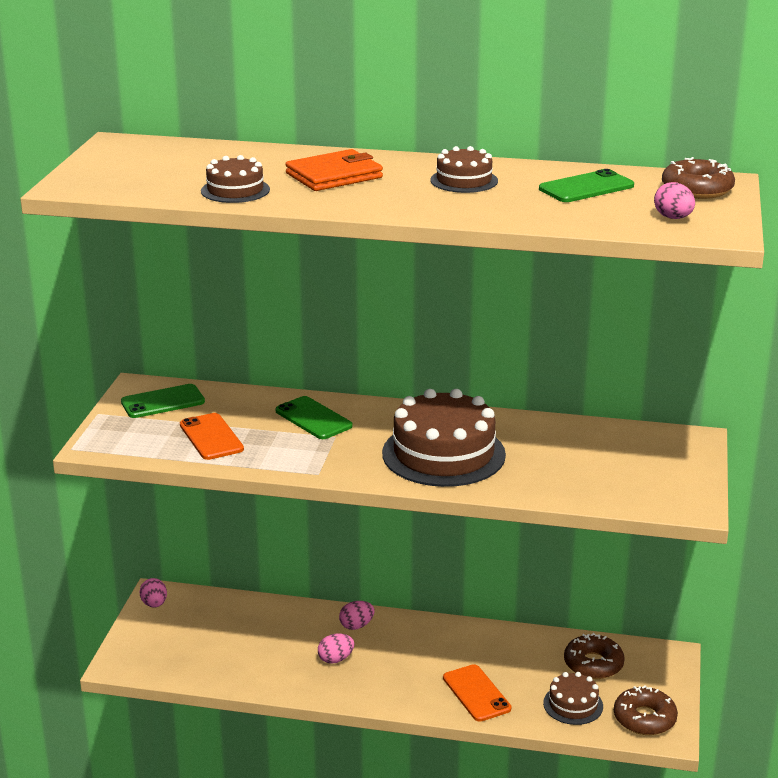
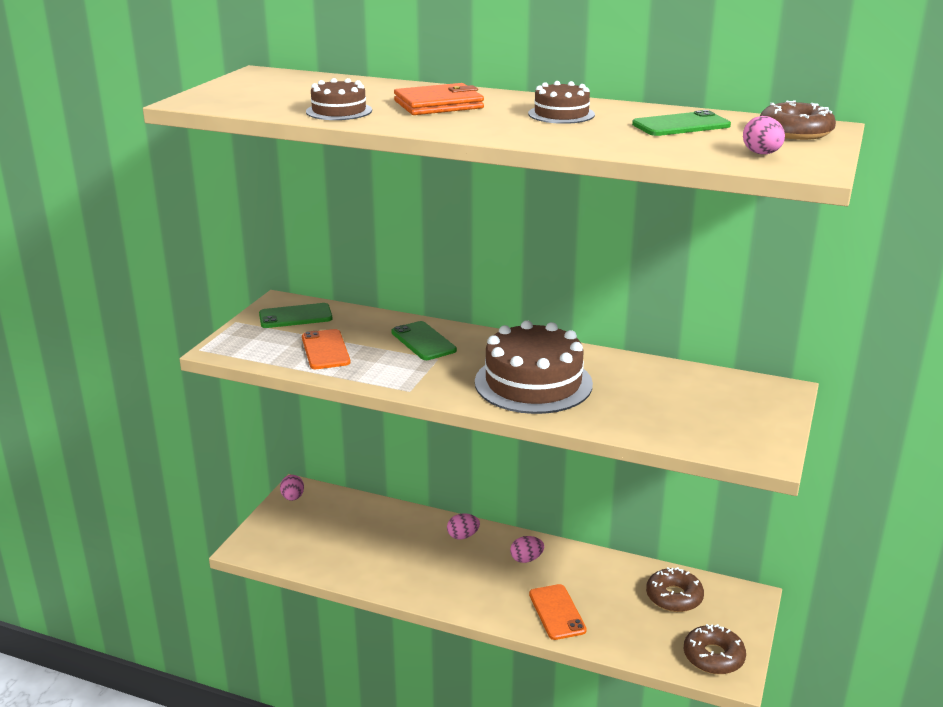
camera: 10 degrees right, 0 degrees up
pink egg [318,633,354,664] -> pink egg moved to [510,536,544,563]
brown cake [543,672,603,725] -> none

